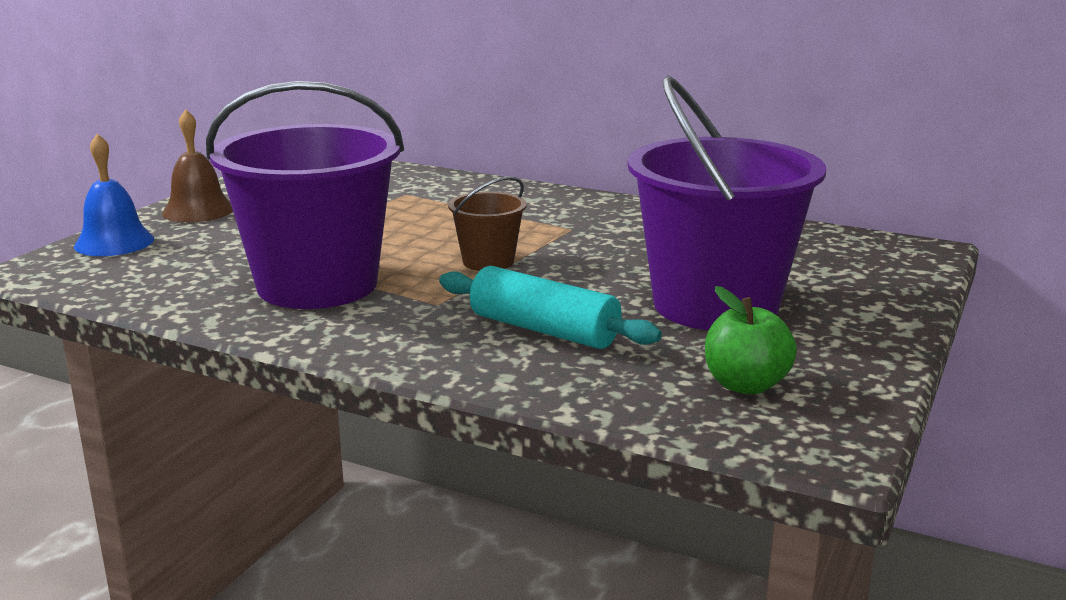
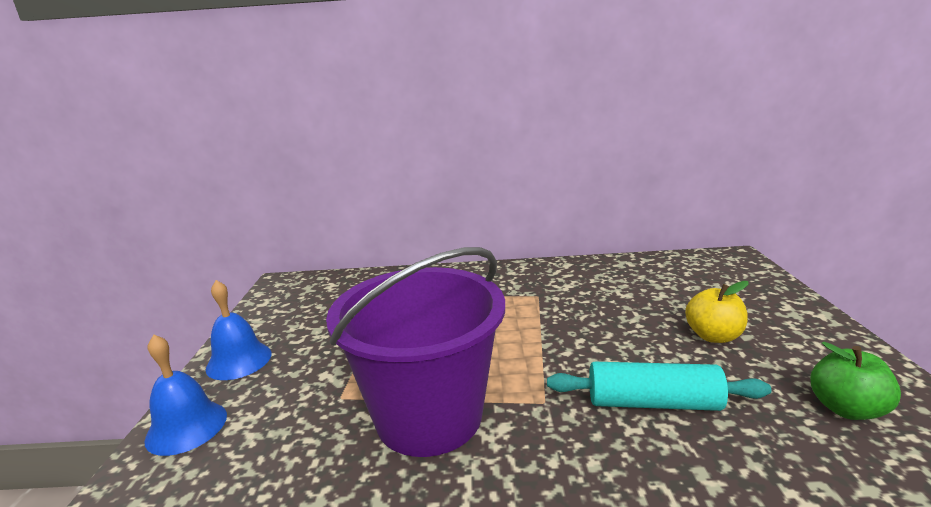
camera: 25 degrees left, 0 degrees up
brown bell [162,109,233,222] -> blue bell [206,280,272,380]
brown bucket [448,176,527,271] -> none
purple bucket [628,76,826,330] -> yellow apple [685,281,748,343]

